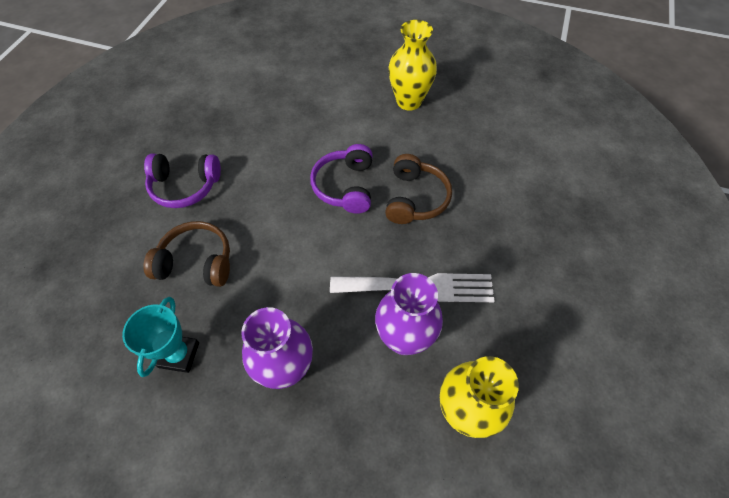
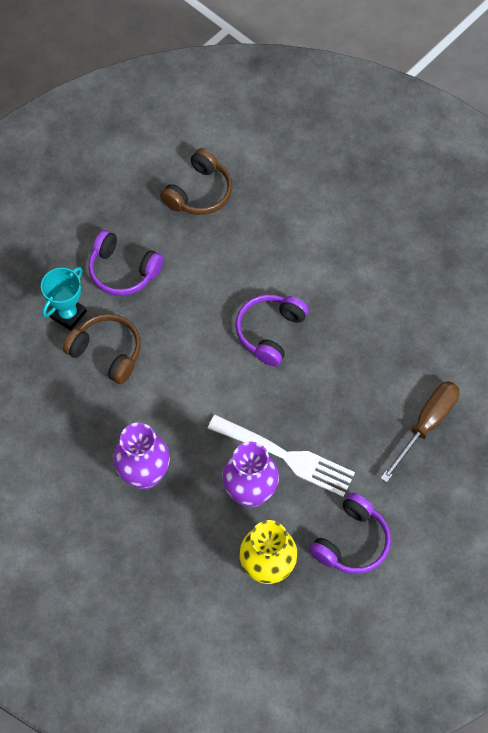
camera: 25 degrees right, 5 degrees up
turquoise trophy [122,297,199,377] -> turquoise trophy moved to [41,267,87,330]
brown headphones [385,154,452,224] -> brown headphones moved to [160,148,232,215]
yellow vase [388,20,437,111] -> none
none -> purple headphones [309,493,391,574]
none -> brown screwdriver [381,381,460,482]

